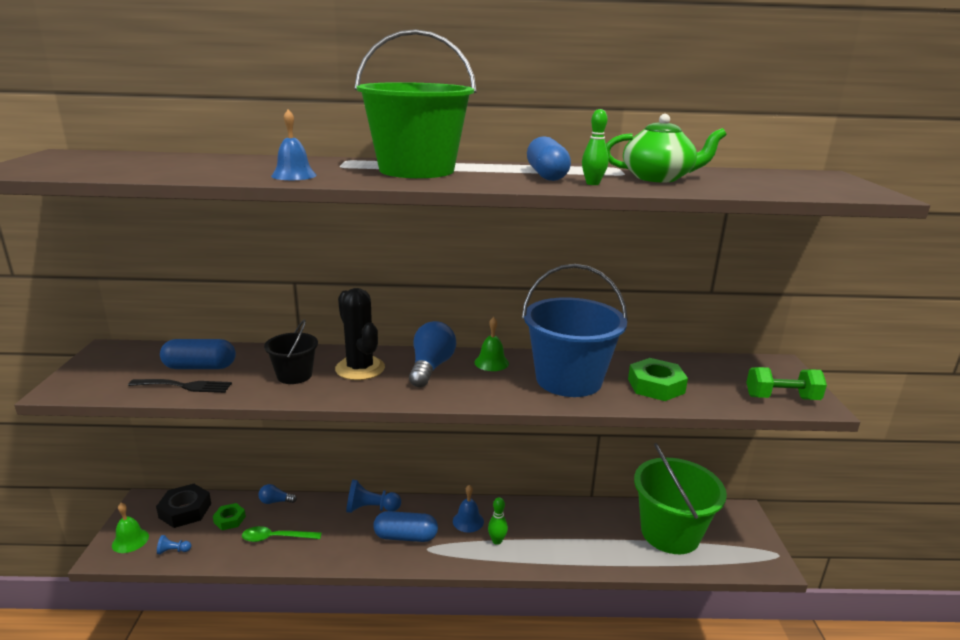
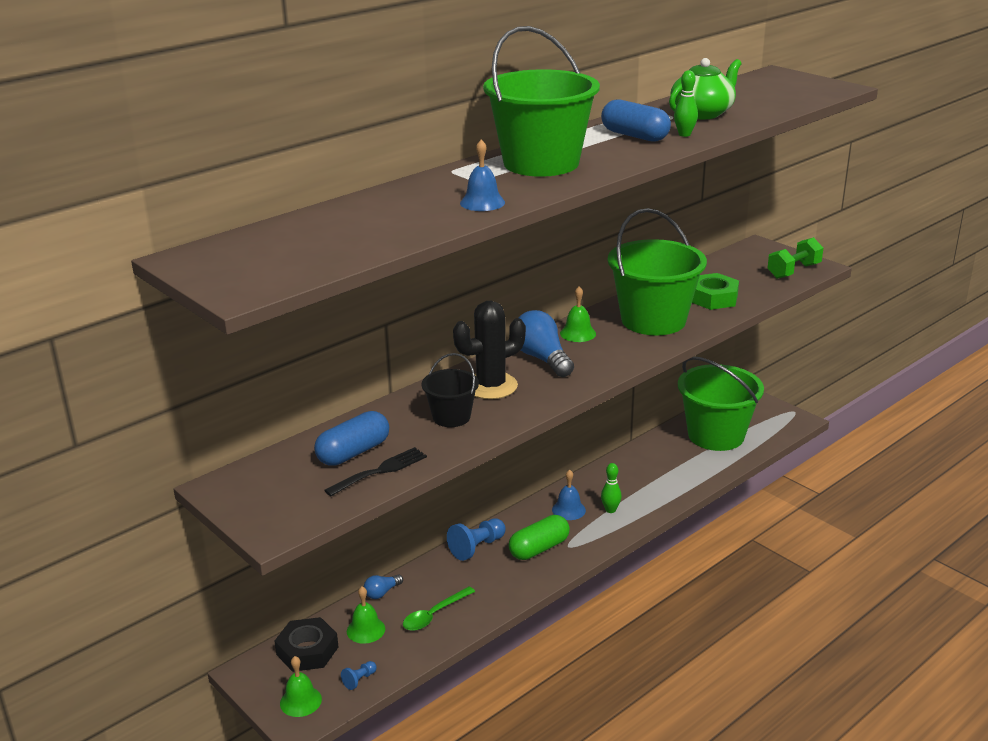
camera: 40 degrees left, 5 degrees up
green nut [213,503,246,530] -> green bell [347,587,385,644]
black cactus [335,288,385,380] -> black cactus turned 45 degrees counterclockwise [453,301,526,399]
blue capsule [373,511,438,542] -> green capsule [508,515,570,560]
blue bucket [522,264,628,397] -> green bucket [608,208,707,336]

